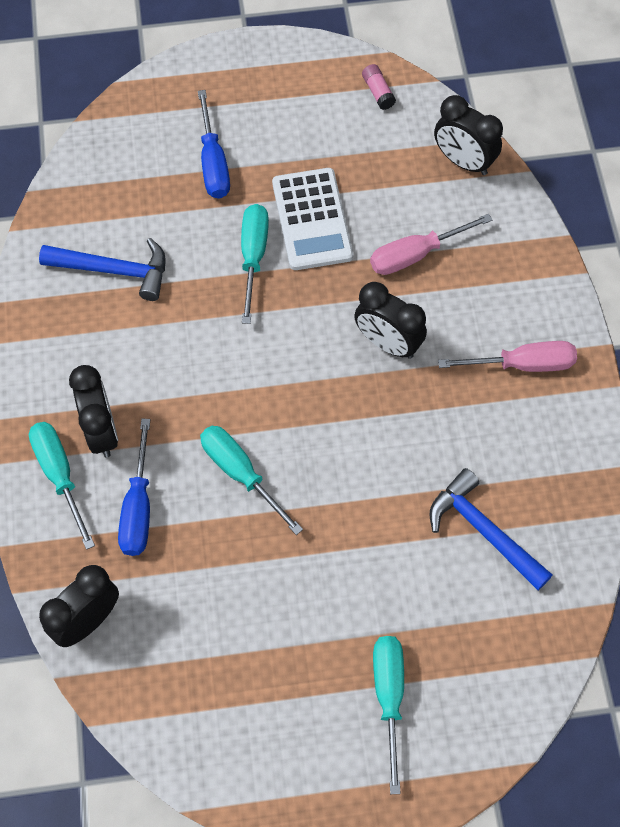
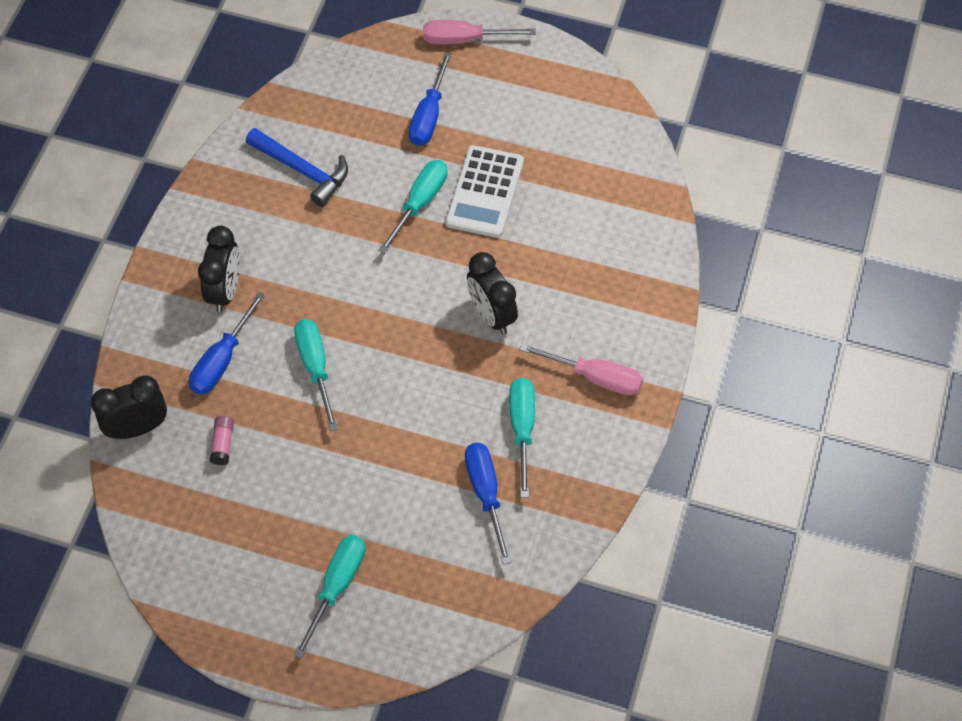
camera: 25 degrees right, 5 degrees down
turquoise screwdriver [29,422,95,550] -> turquoise screwdriver moved to [509,378,535,498]
pink glue stick [362,64,396,110] -> pink glue stick moved to [210,416,234,465]
pink screwdriver [370,214,492,275] -> pink screwdriver moved to [423,20,536,45]
blue hammer [429,468,553,590] -> blue screwdriver [465,443,511,565]
black clock [434,95,503,175] -> none

